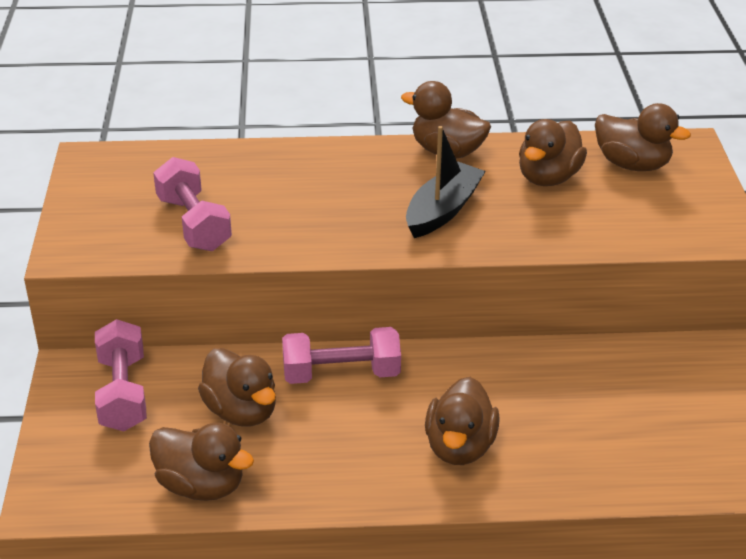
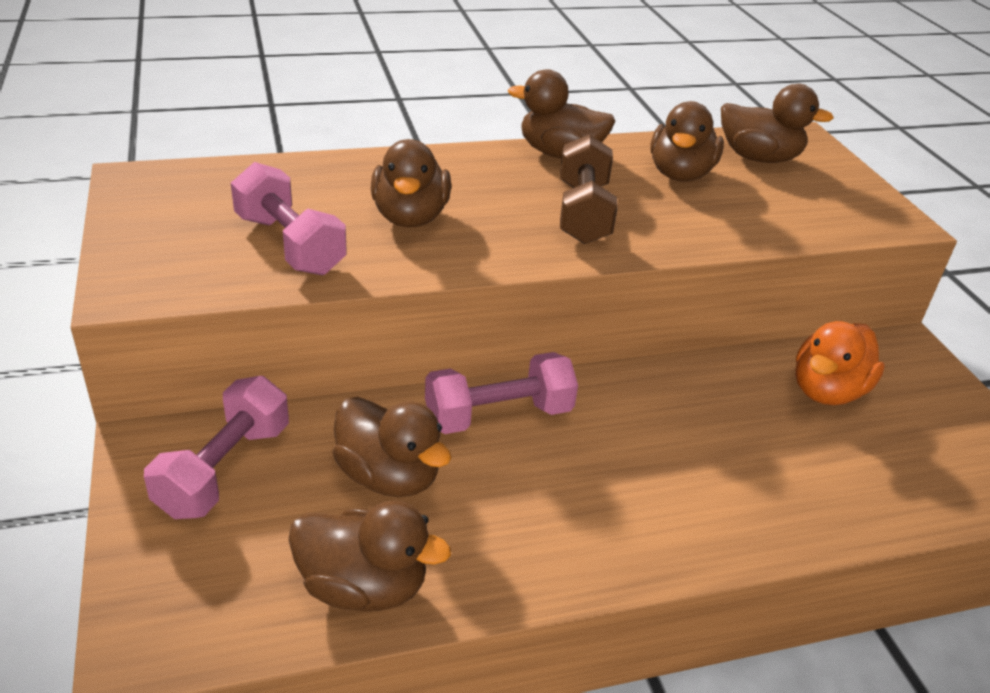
camera: 15 degrees left, 0 degrees up
pink dumbbell [95,319,147,431] -> pink dumbbell turned 45 degrees clockwise [144,376,289,519]
black boat [406,126,486,238] -> brown dumbbell [560,134,618,244]
brown duck [425,377,500,465] -> brown duck moved to [371,139,451,227]
none -> orange duck [795,321,885,405]

